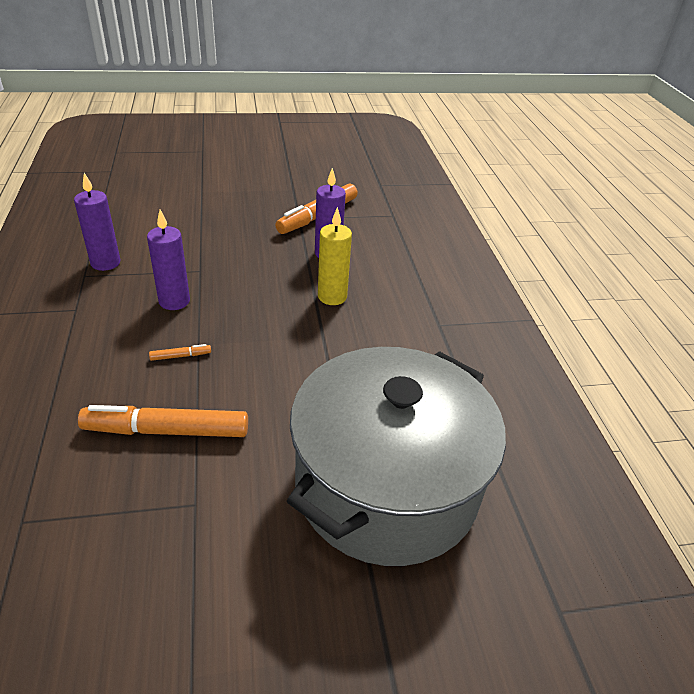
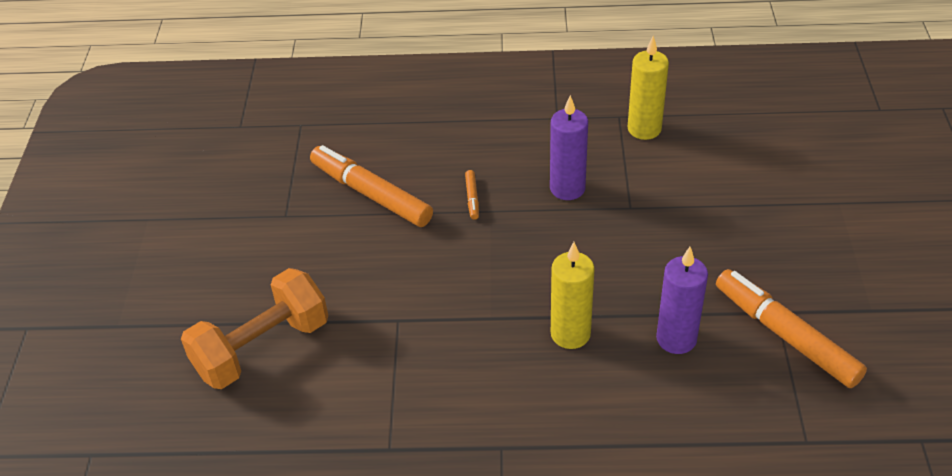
camera: 105 degrees right, 5 degrees up
purple candle [74,173,120,271] -> yellow candle [627,36,669,140]
orange marker [78,405,248,437] -> orange marker turned 60 degrees counterclockwise [310,145,433,227]
grey pot [287,347,506,566] -> orange dumbbell [181,268,328,389]

